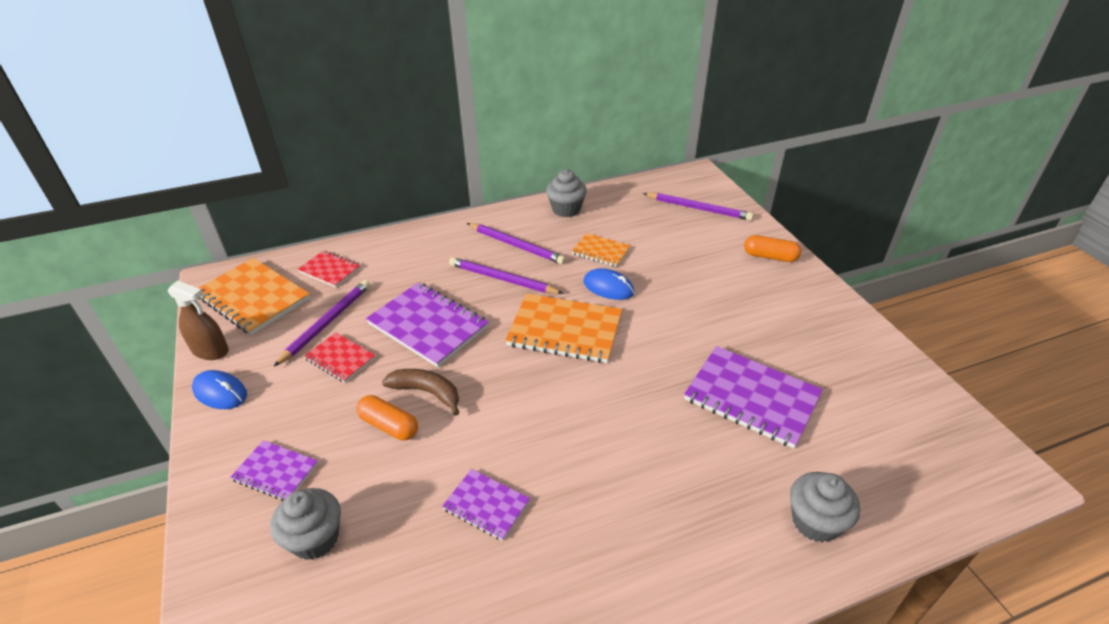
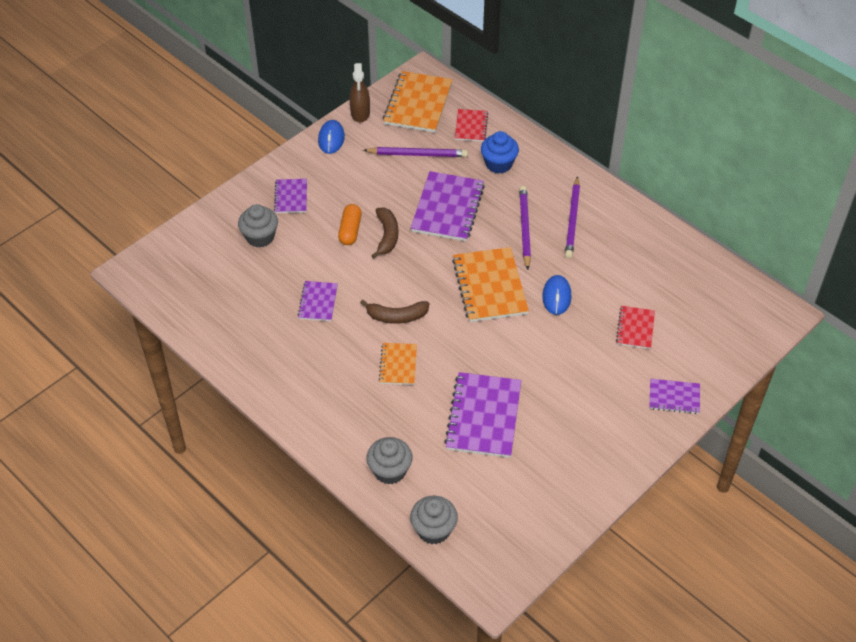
camera: 65 degrees right, 10 degrees up
red notebook [304,332,376,383] -> red notebook moved to [616,306,655,349]
grey cupcake [546,170,587,217] -> grey cupcake moved to [410,496,458,544]
orange notebook [572,233,631,267] -> orange notebook moved to [379,343,417,385]
purple pencil [643,193,754,221] -> none
orange capsule [744,235,801,262] -> purple notebook [649,379,700,414]
none -> brown banana [360,300,429,324]
none -> blue cupcake [481,131,519,174]

